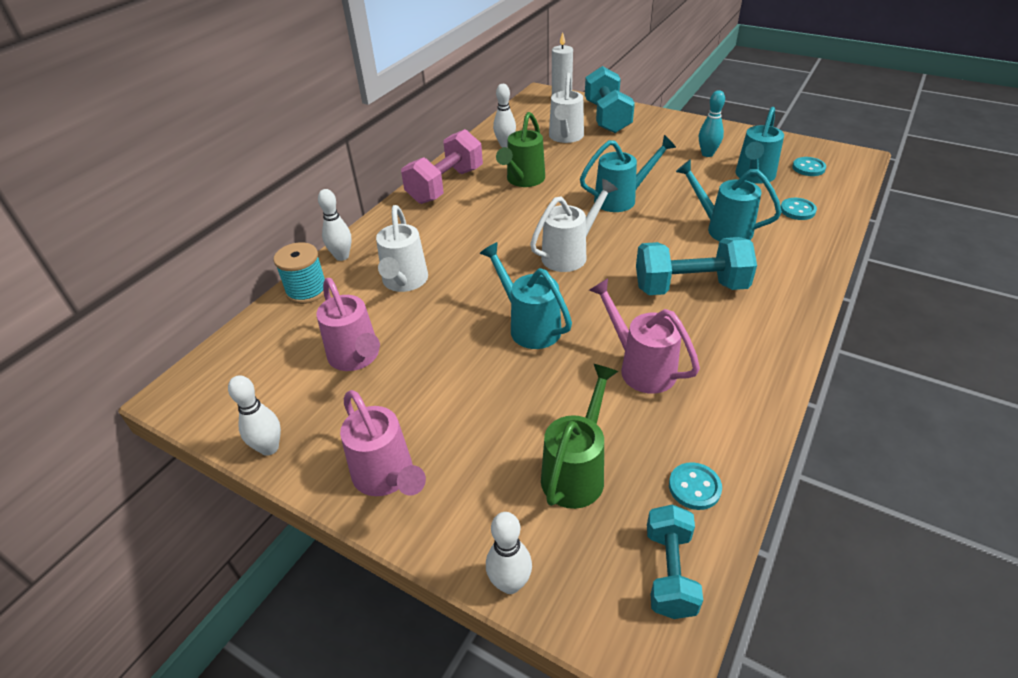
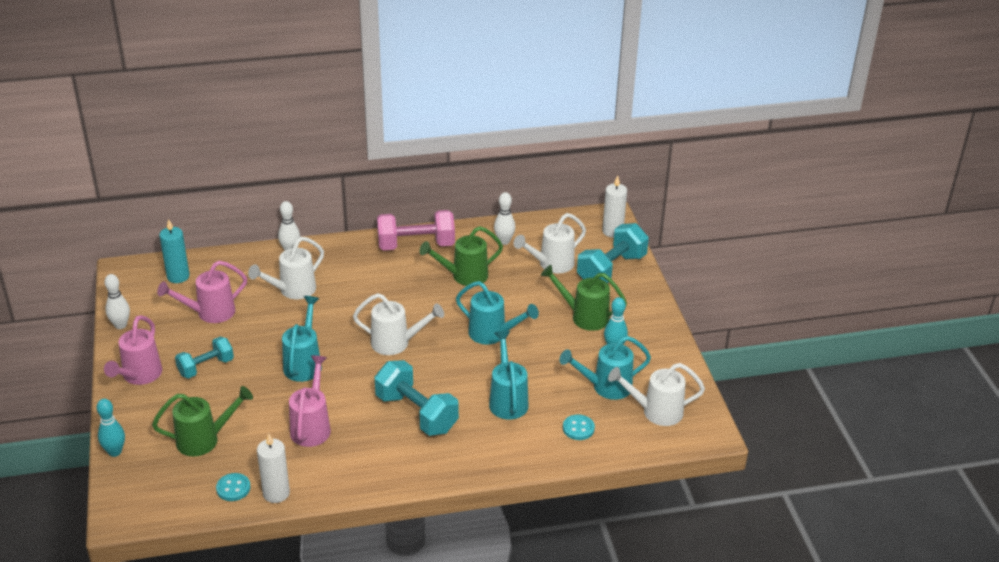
camera: 45 degrees right, 5 degrees down
turquoise spool [273,242,325,304] -> none
pink watering can [317,278,380,371] -> pink watering can turned 45 degrees clockwise [157,261,247,323]
white bowling pin [486,512,532,594] -> turquoise bowling pin [97,399,125,457]
turquoise dumbbell [647,504,703,619] -> turquoise dumbbell moved to [175,337,234,378]
turquoise button [792,157,826,176] -> white watering can [608,363,705,426]
none -> turquoise candle [159,219,190,283]
none -> white candle [257,433,290,503]
none -> green watering can [541,265,627,331]

